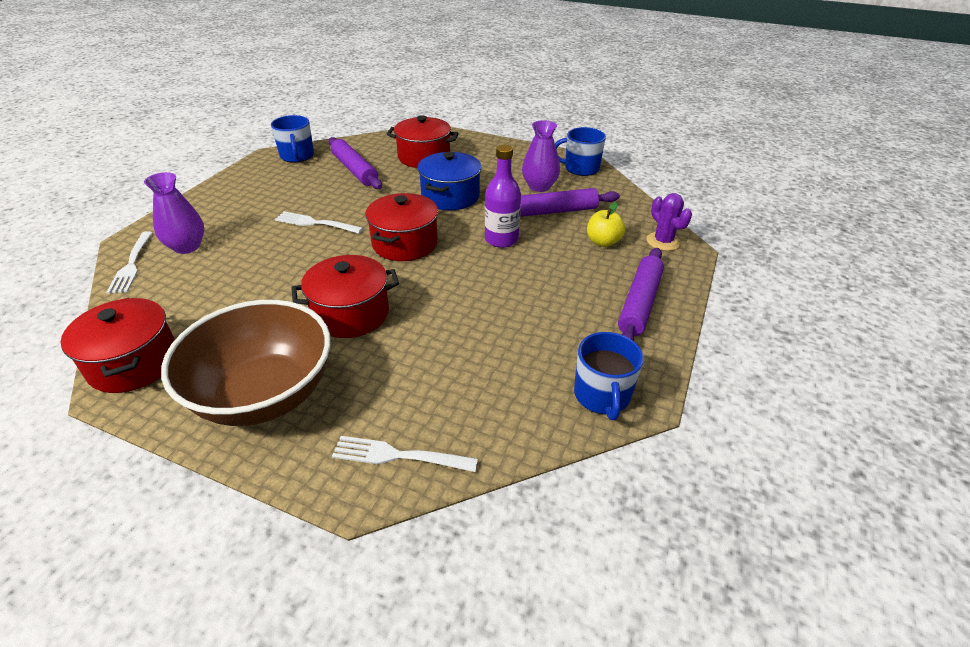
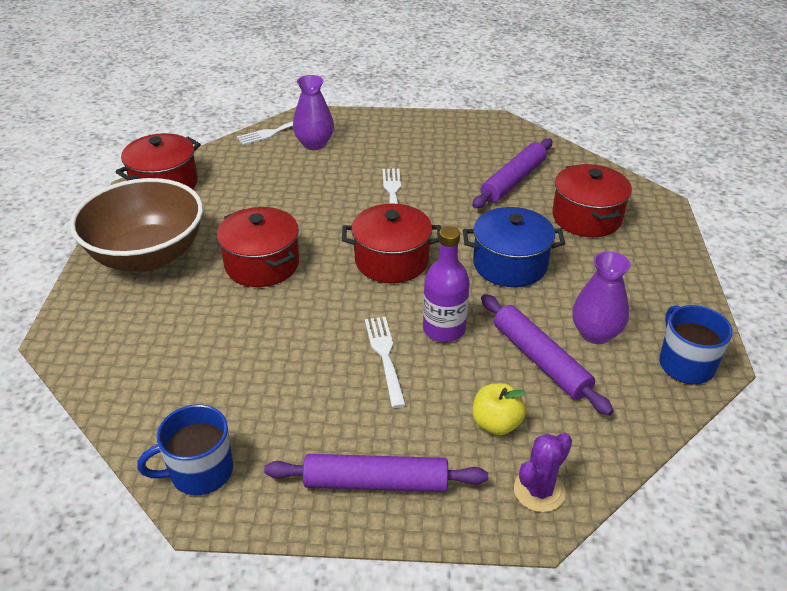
camera: 70 degrees right, 0 degrees up
blue mug [271,115,314,163] -> none
white fork [332,436,478,472] -> white fork moved to [365,317,406,408]

